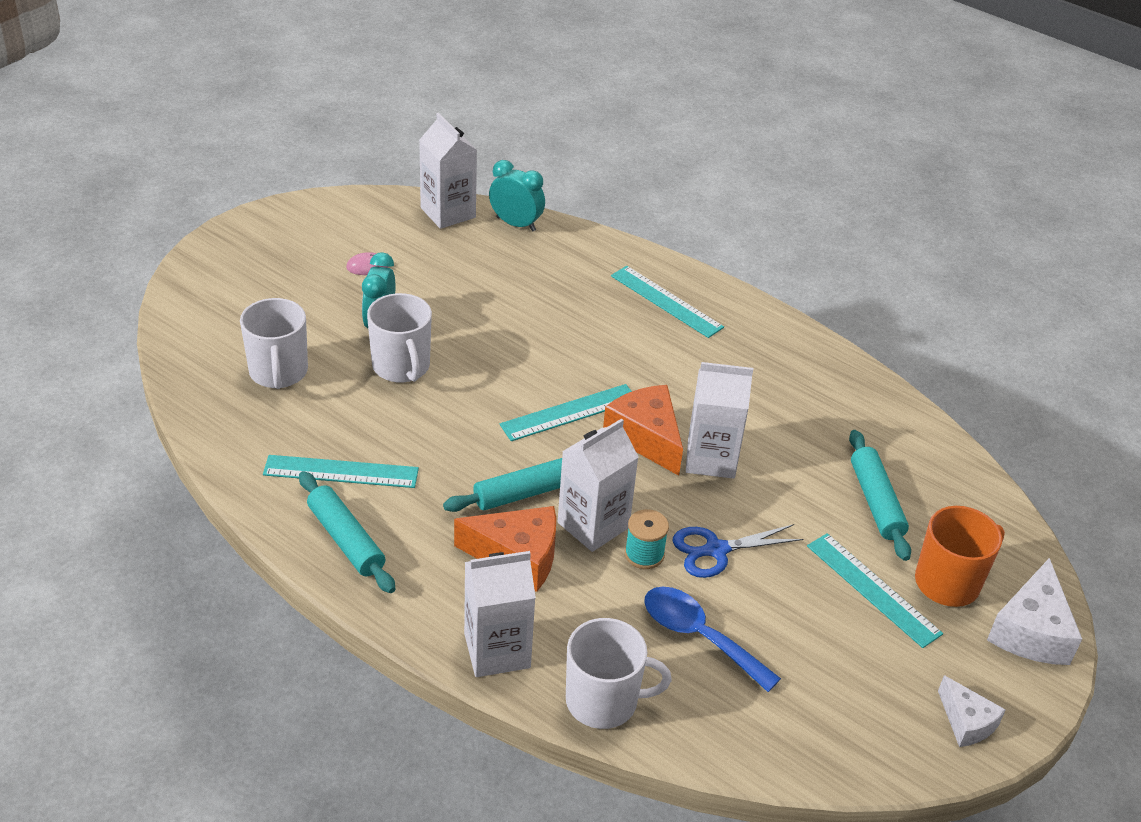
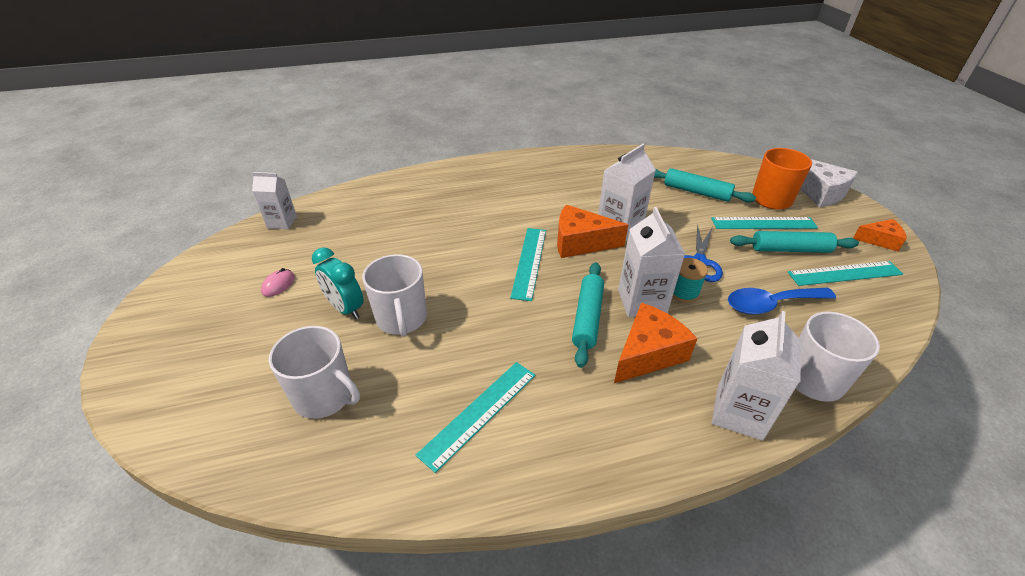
camera: 50 degrees left, 0 degrees up
turquoise rolling pin [299,471,396,593] -> turquoise rolling pin moved to [730,231,859,253]
white mug [367,293,432,382] -> white mug turned 60 degrees clockwise [362,254,427,337]
white carton [419,113,477,229] -> white carton [252,172,297,229], size x0.66
turquoise clock [489,160,545,231] -> none
turquoise ruler [611,266,724,338] -> turquoise ruler moved to [788,261,903,286]
white cheese [938,675,1006,747] -> orange cheese [853,219,907,251]

